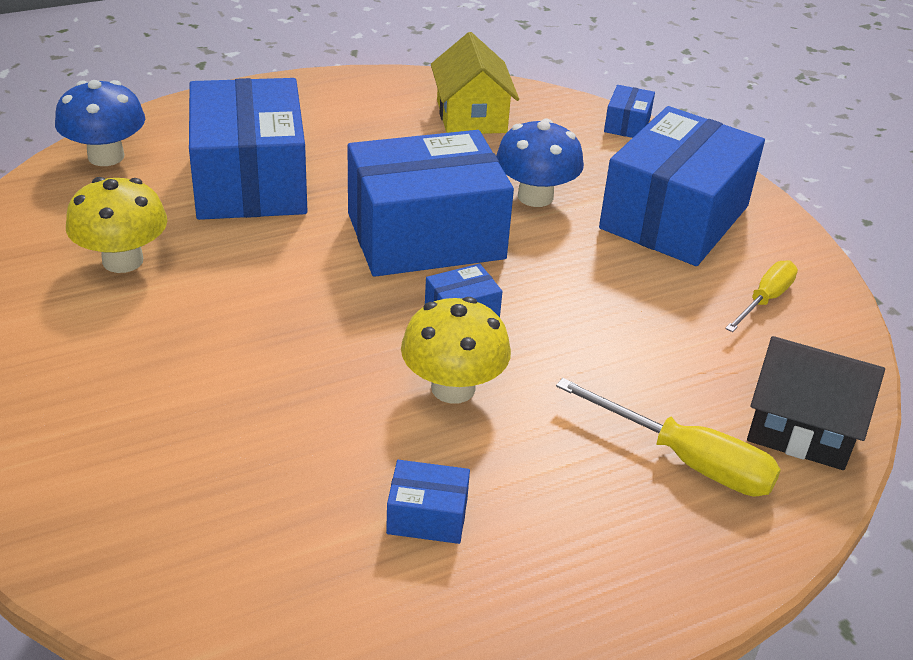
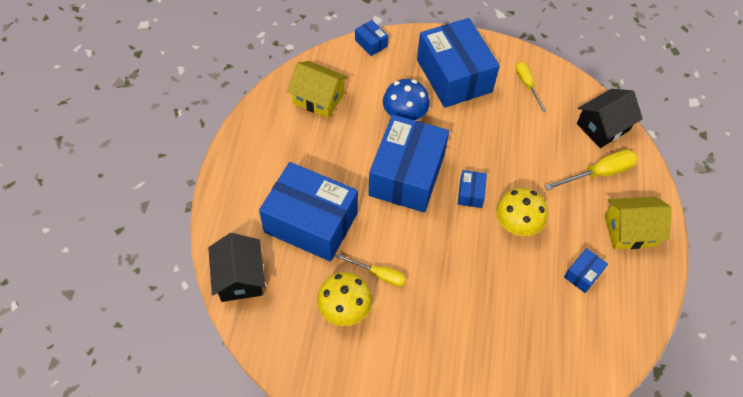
camera: 55 degrees left, 20 degrees up
blue mushroom [55,80,145,166] -> black house [208,233,265,302]
none -> yellow screwdriver [337,254,406,287]
none -> yellow house [604,196,671,249]

